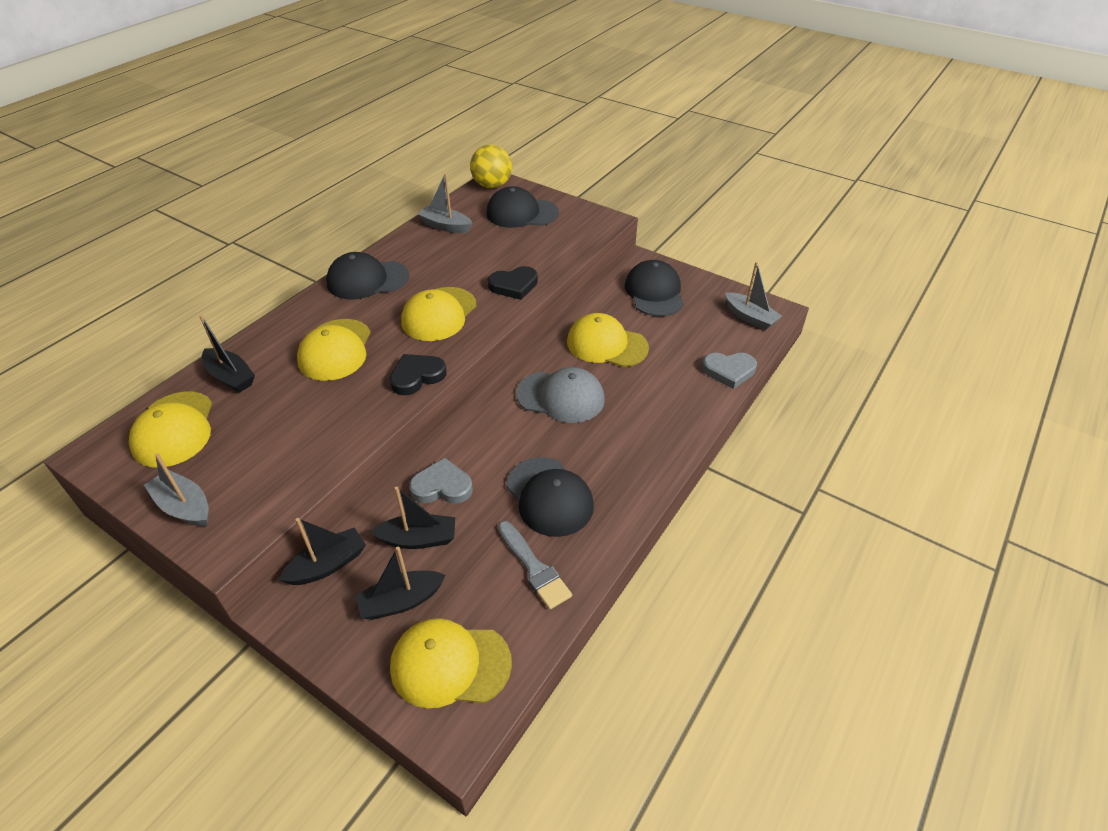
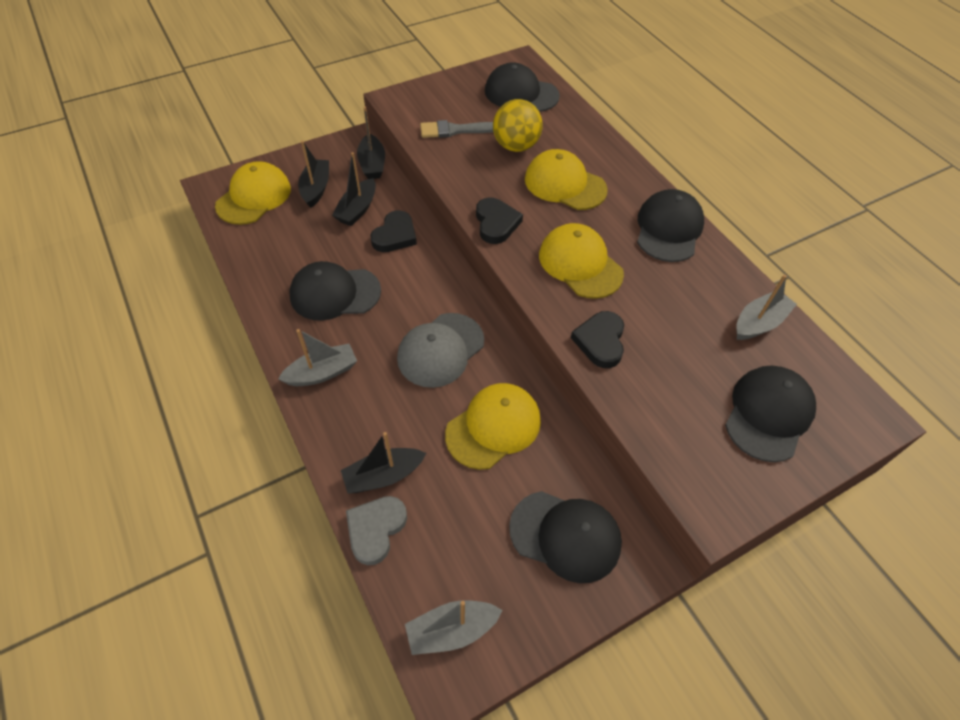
camera: 115 degrees right, 10 degrees up
yellow cap [129,391,212,467] -> black cap [485,62,560,112]
grey boat [144,453,209,526] -> grey boat moved to [278,329,357,386]
black boat [199,315,255,393] -> black boat moved to [341,432,426,494]
grey heart [409,458,473,504] -> black heart [371,210,417,252]
yellow ball [470,144,512,189] -> yellow ball moved to [493,99,543,152]
grey brush [498,521,572,609] -> grey brush moved to [420,120,493,138]

